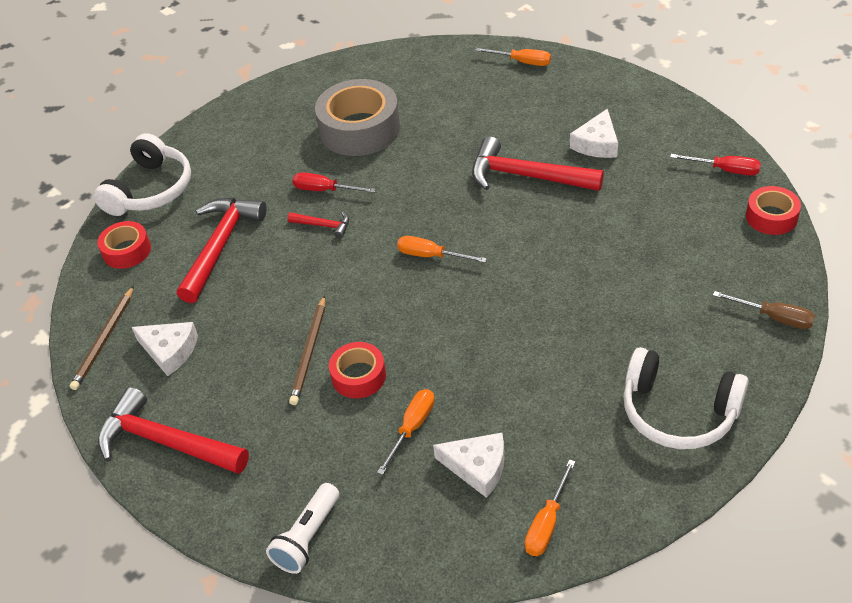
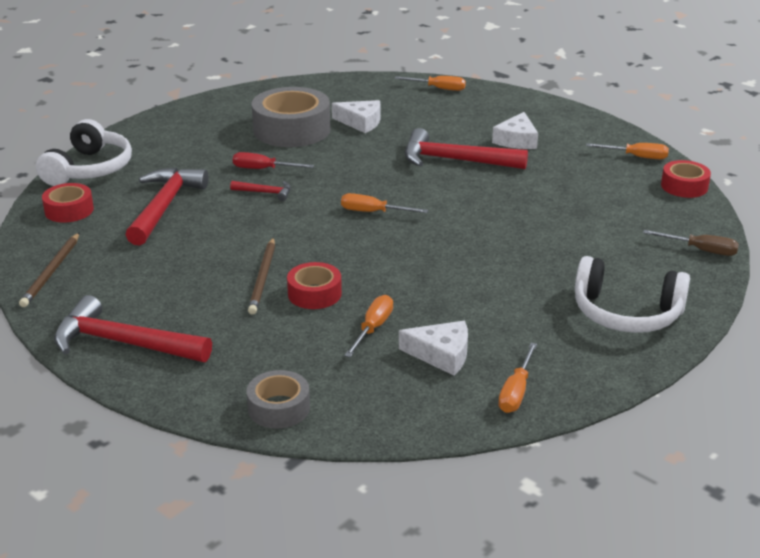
camera: 10 degrees left, 15 degrees down
white cheese [132,322,198,376] -> white cheese moved to [332,100,380,133]
white flashlight [266,483,339,574] -> grey tape [247,370,310,429]
red screwdriver [670,154,761,175] -> orange screwdriver [586,143,669,159]

